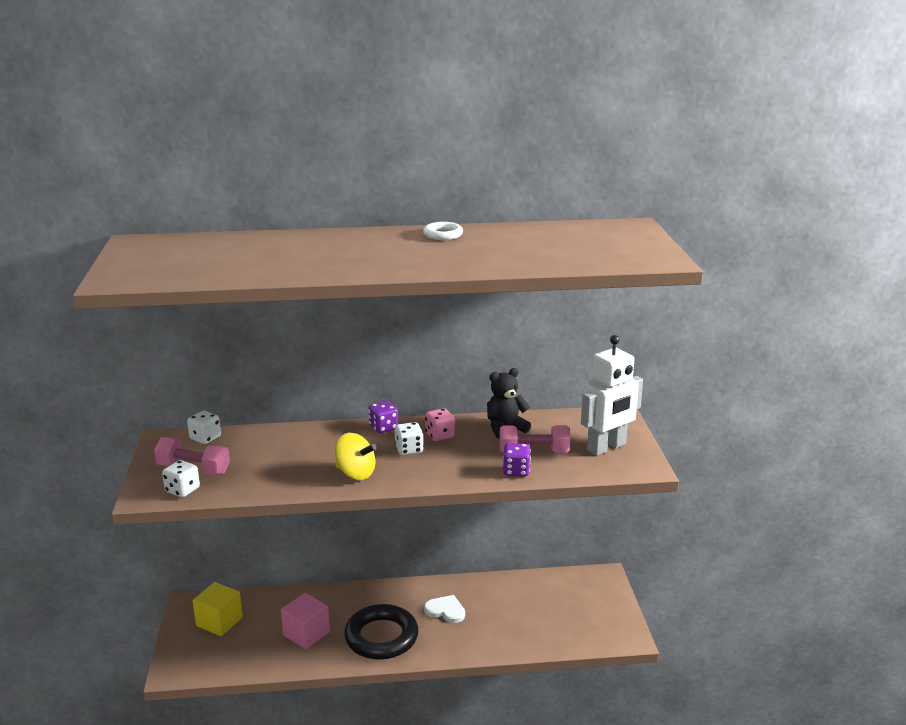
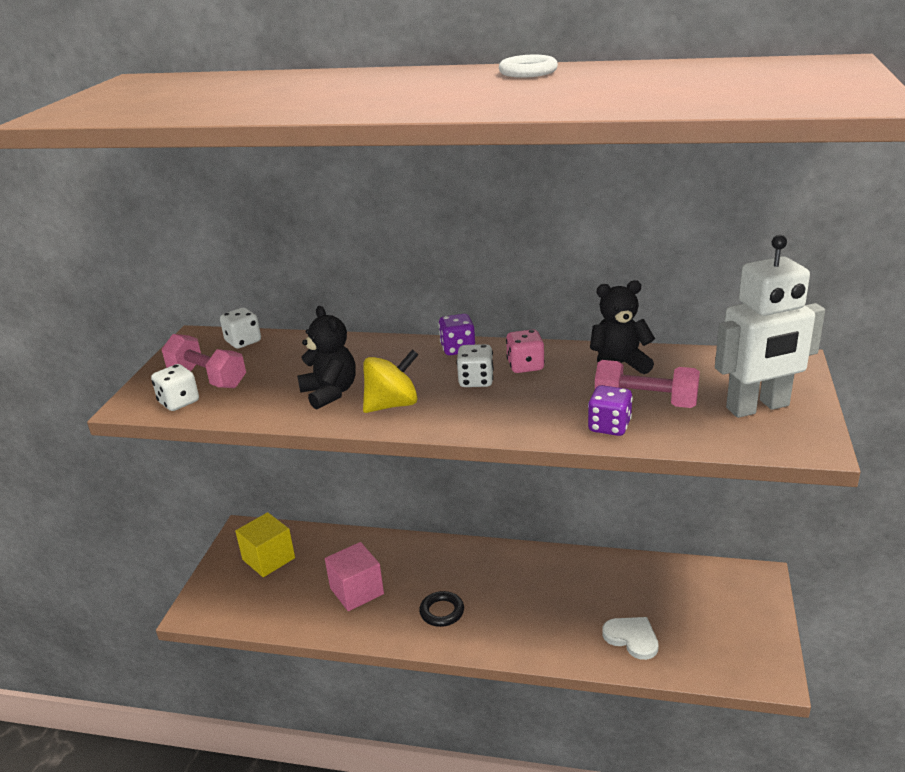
camera: 20 degrees right, 5 degrees up
yellow spinning top [335,433,377,480] -> yellow spinning top turned 75 degrees counterclockwise [363,349,418,413]
black ring [344,604,419,660] -> black ring [419,591,464,627], size x0.48
white heart [424,595,465,623] -> white heart moved to [602,617,659,660]
none -> black teddy bear [297,306,356,410]

